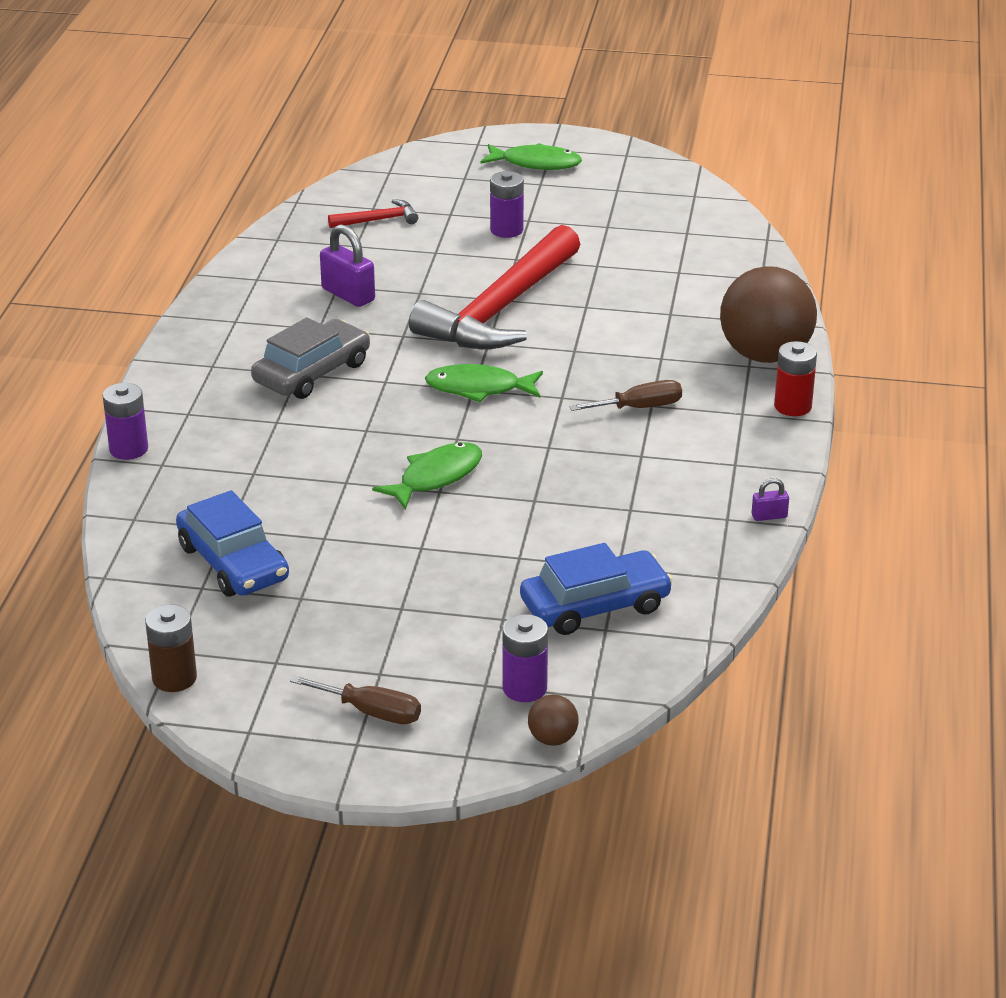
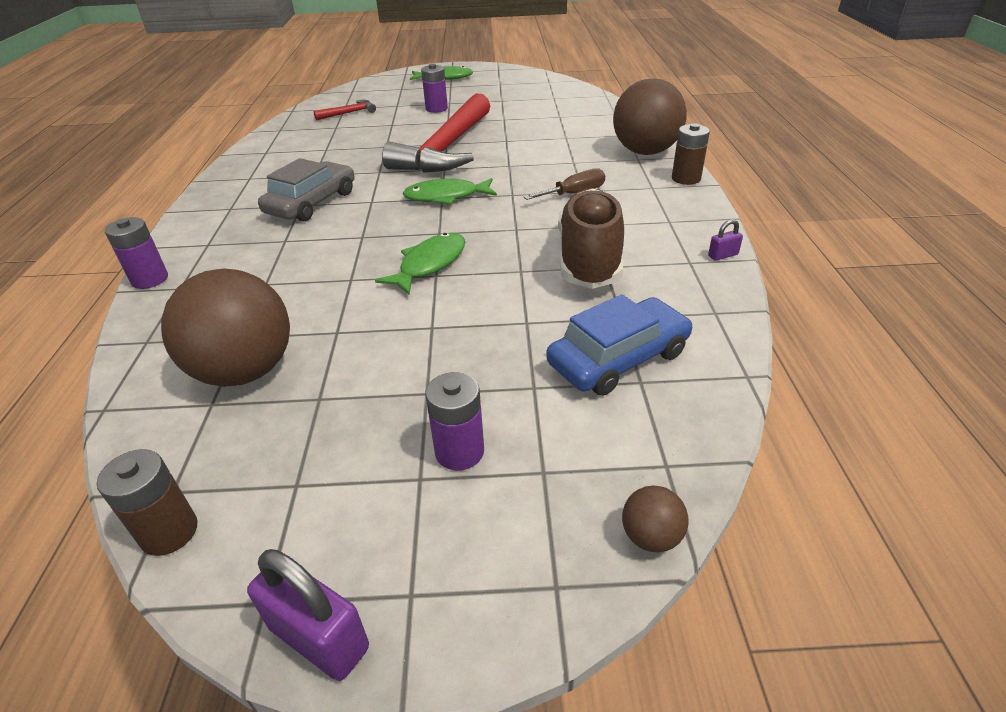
camera: 10 degrees left, 5 degrees up
blue car [176,490,289,596] -> brown ball [161,269,290,387]
brown screwdriver [290,675,421,724] -> none
purple padlock [320,224,375,307] -> purple padlock moved to [247,549,369,681]
purple battery [503,614,548,702] -> purple battery moved to [425,372,484,470]
red battery [774,341,817,416] -> brown battery [672,123,710,185]
none -> brown shoe [558,188,624,289]

